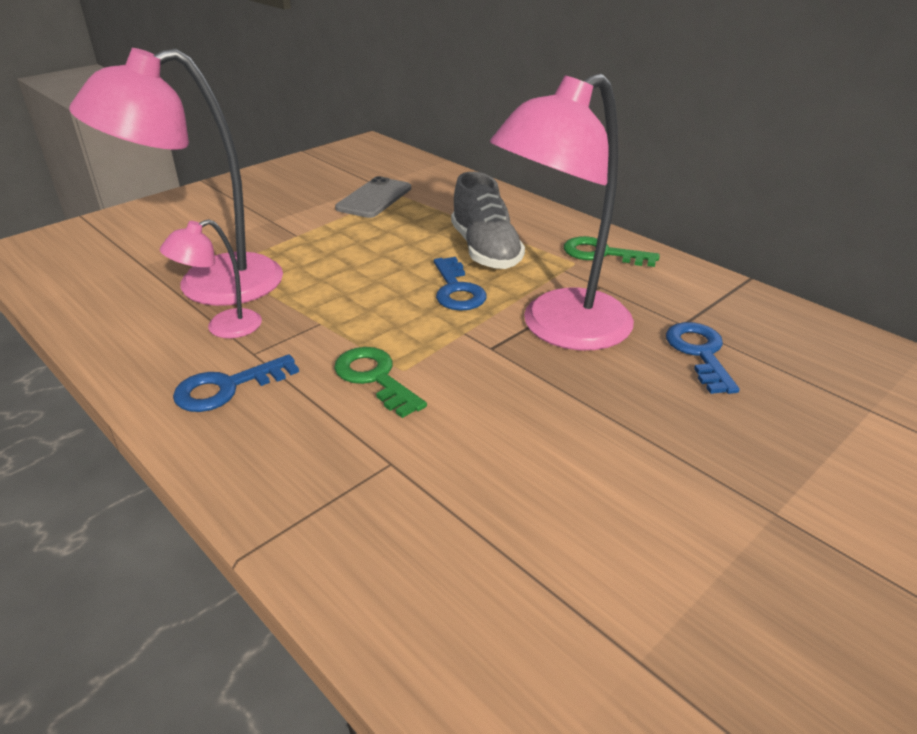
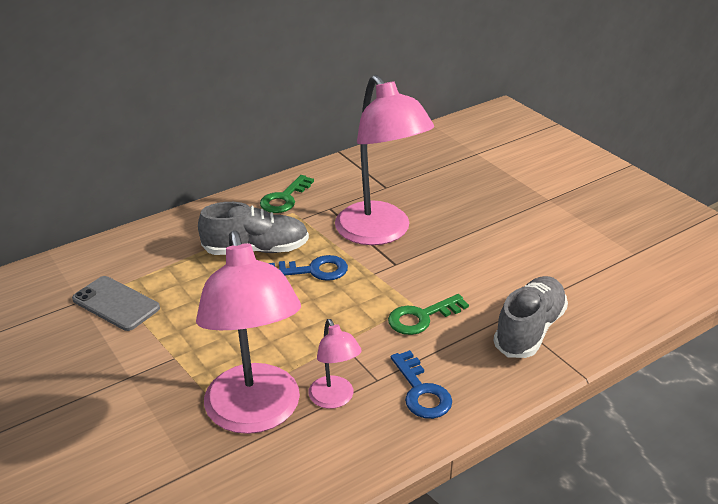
camera: 80 degrees left, 0 degrees up
blue key [666,322,740,394] -> none
none -> grey shoe [493,276,568,358]

